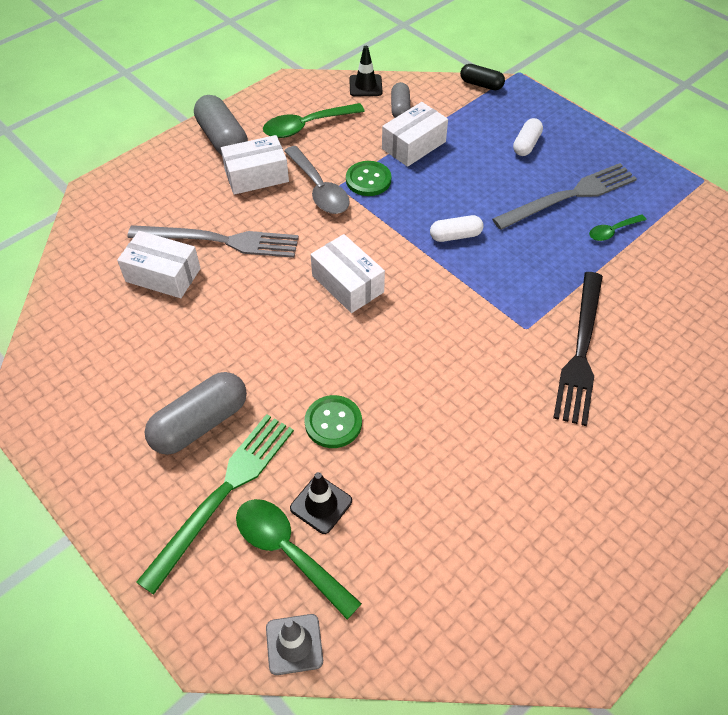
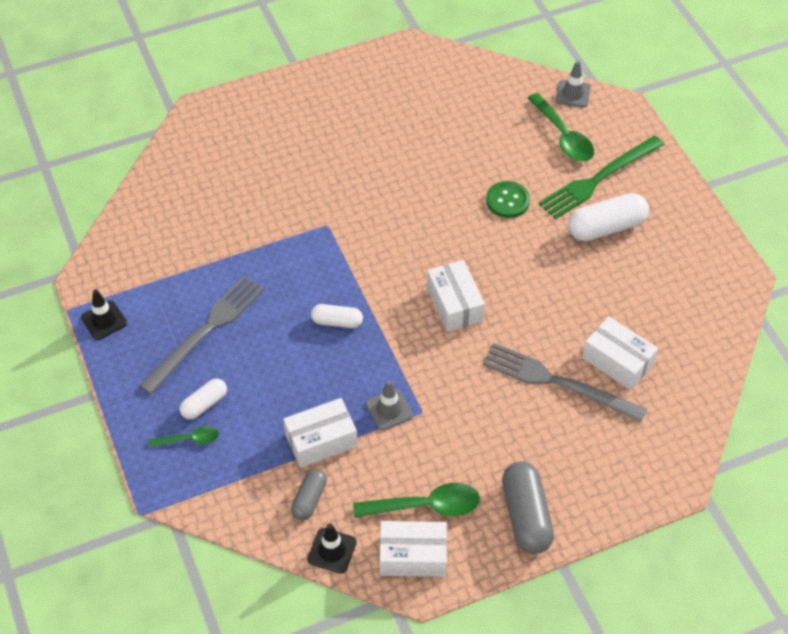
camera: 160 degrees left, 0 degrees up
grey capsule [145,372,247,455] -> white capsule [568,193,649,241]
white box [221,135,289,195] -> white box moved to [380,521,447,577]
grey spoon [284,146,350,214] -> none
black traffic cone [290,472,352,534] -> black traffic cone moved to [81,289,127,340]
green button [346,161,391,196] -> grey traffic cone [366,380,413,431]
black capsule [460,64,505,91] -> none
grey fork [492,163,637,230] -> grey fork turned 135 degrees clockwise [139,276,265,395]
black fork [553,272,603,426] -> none
green spoon [589,214,646,241] -> green spoon moved to [149,426,219,447]

